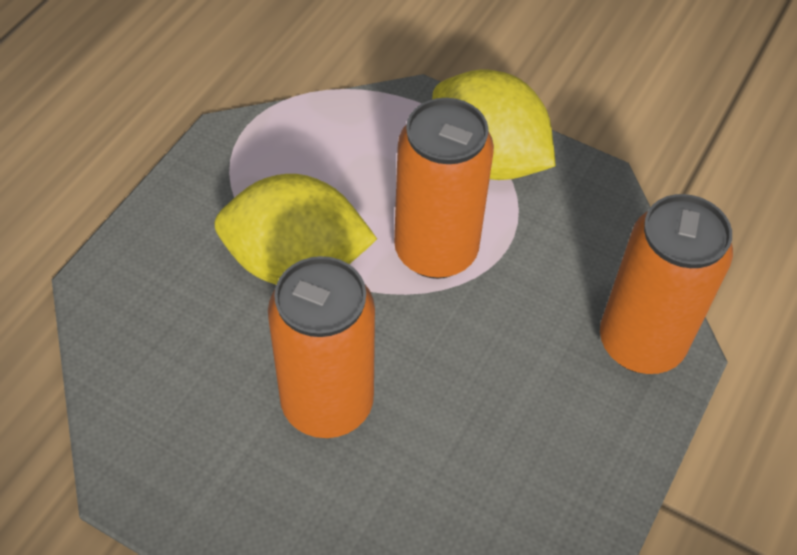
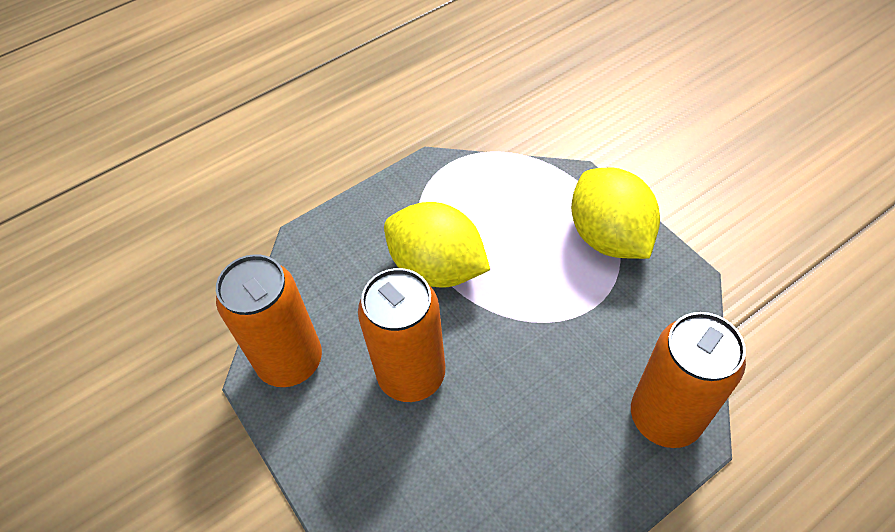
camera: 30 degrees right, 0 degrees up
orange can [394,98,494,279] -> orange can moved to [216,254,322,387]

